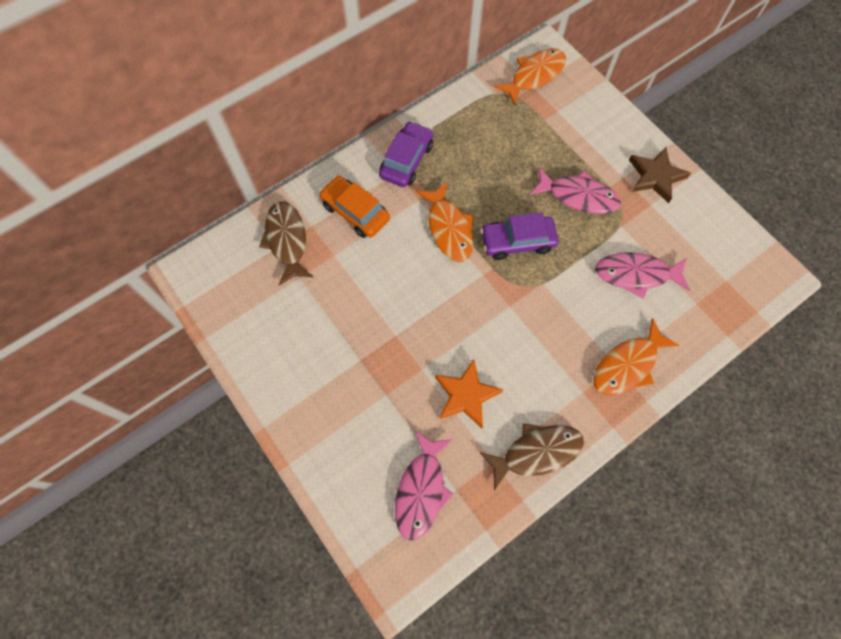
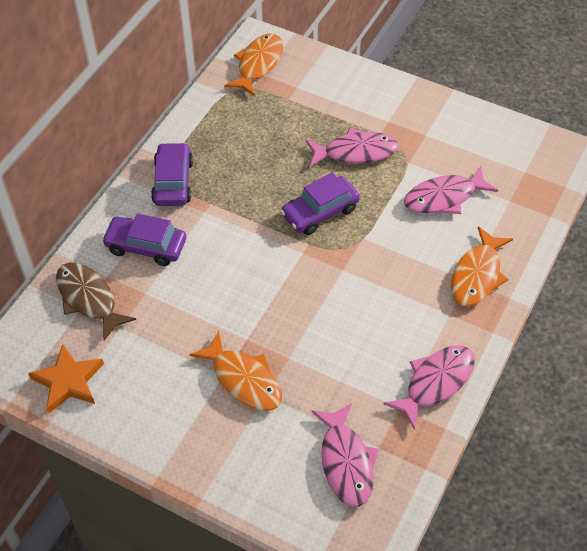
camera: 25 degrees left, 15 degrees down
orange car [319,176,390,238] -> purple car [102,213,186,266]
orange fish [416,182,474,262] -> orange fish moved to [189,331,282,411]
orange star [435,359,503,428] -> orange star moved to [28,344,104,413]
brown fish [480,423,584,491] -> pink fish [383,345,475,430]
brown star [629,147,691,204] -> none

